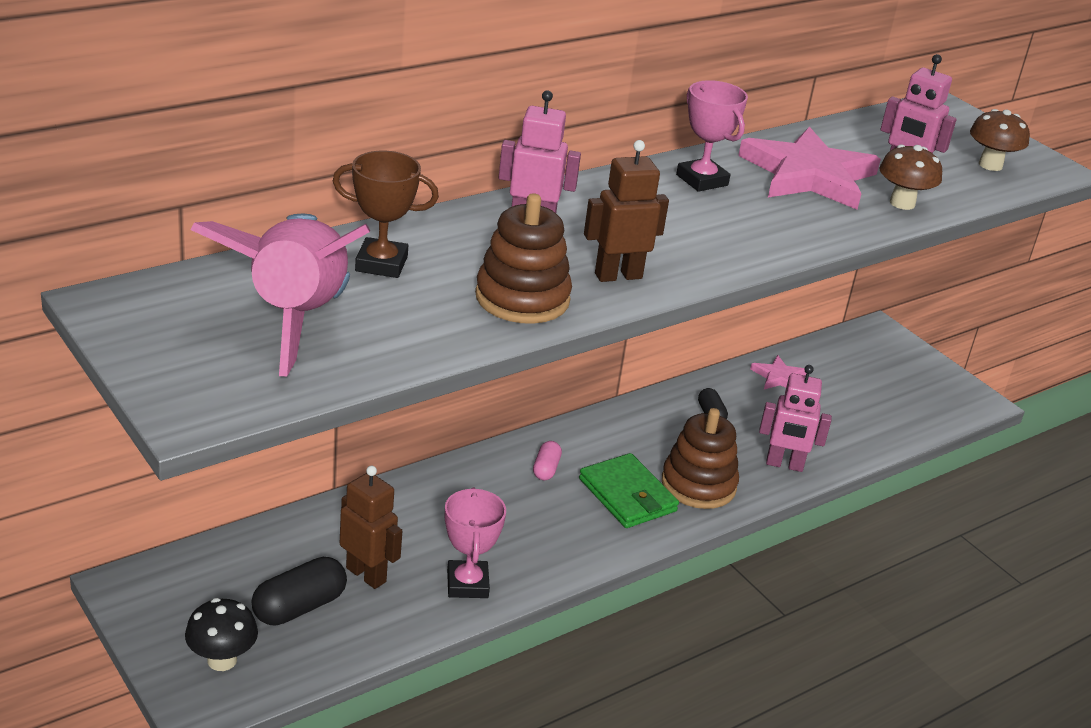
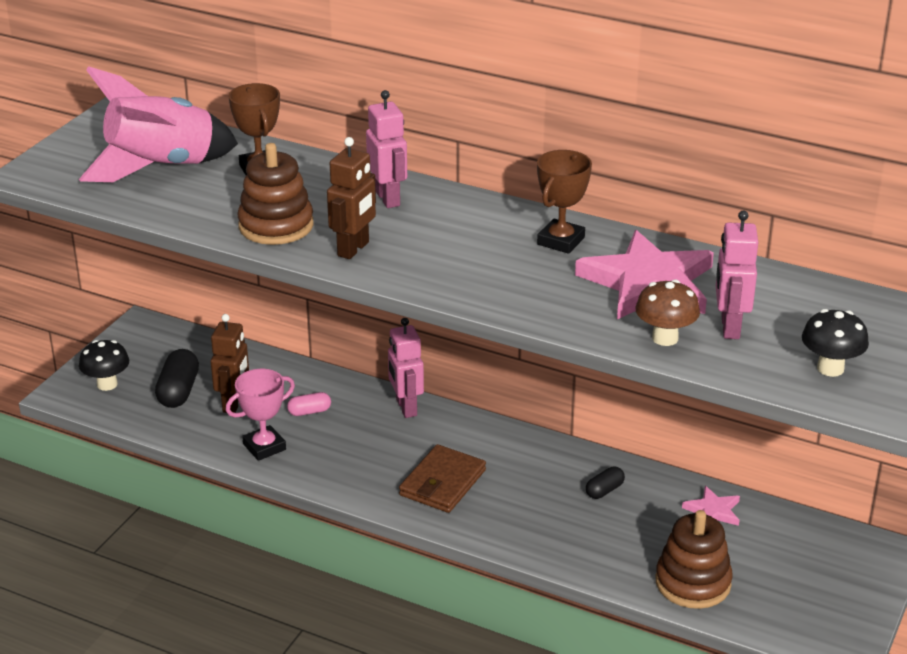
camera: 65 degrees right, 0 degrees up
black capsule [251,557,347,626] -> black capsule turned 75 degrees clockwise [155,349,199,408]
pink capsule [533,441,562,480] -> pink capsule moved to [287,392,331,416]
green wallet [579,453,679,528] -> brown wallet [399,444,486,513]
brown robot [584,140,669,282] -> brown robot turned 75 degrees clockwise [327,137,376,259]
brown stacking toy [662,408,739,509] -> brown stacking toy moved to [656,510,733,609]
pink trophy [676,80,748,192] -> brown trophy [537,150,592,254]
pink robot [759,365,832,472] -> pink robot moved to [388,318,424,418]
brown mushroom [970,109,1030,171] -> black mushroom [802,309,869,377]

